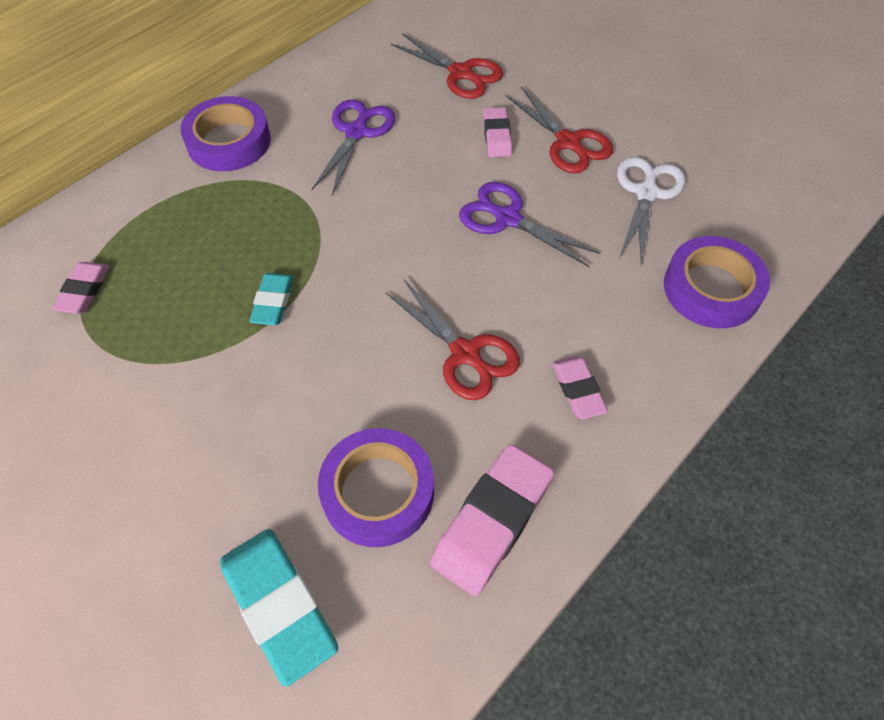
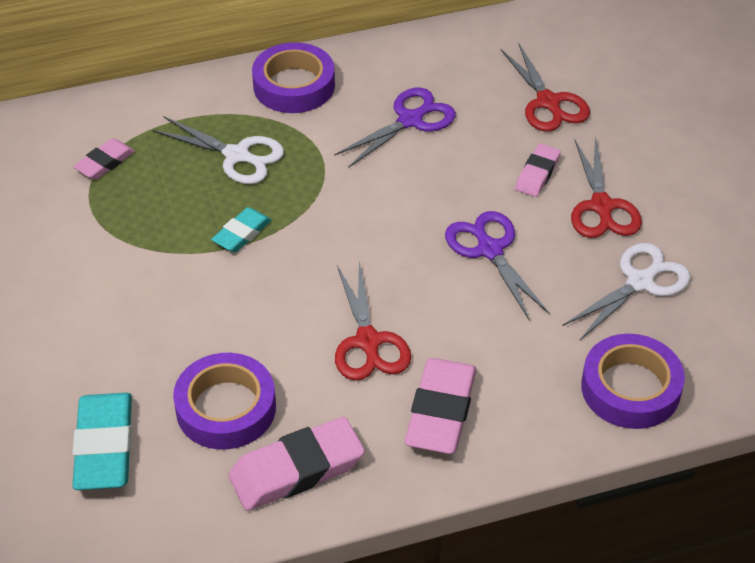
camera: 30 degrees right, 10 degrees down
pink eraser [552,356,608,419] -> pink eraser [405,358,476,454], size x1.75
none -> white scissors [152,117,284,184]

